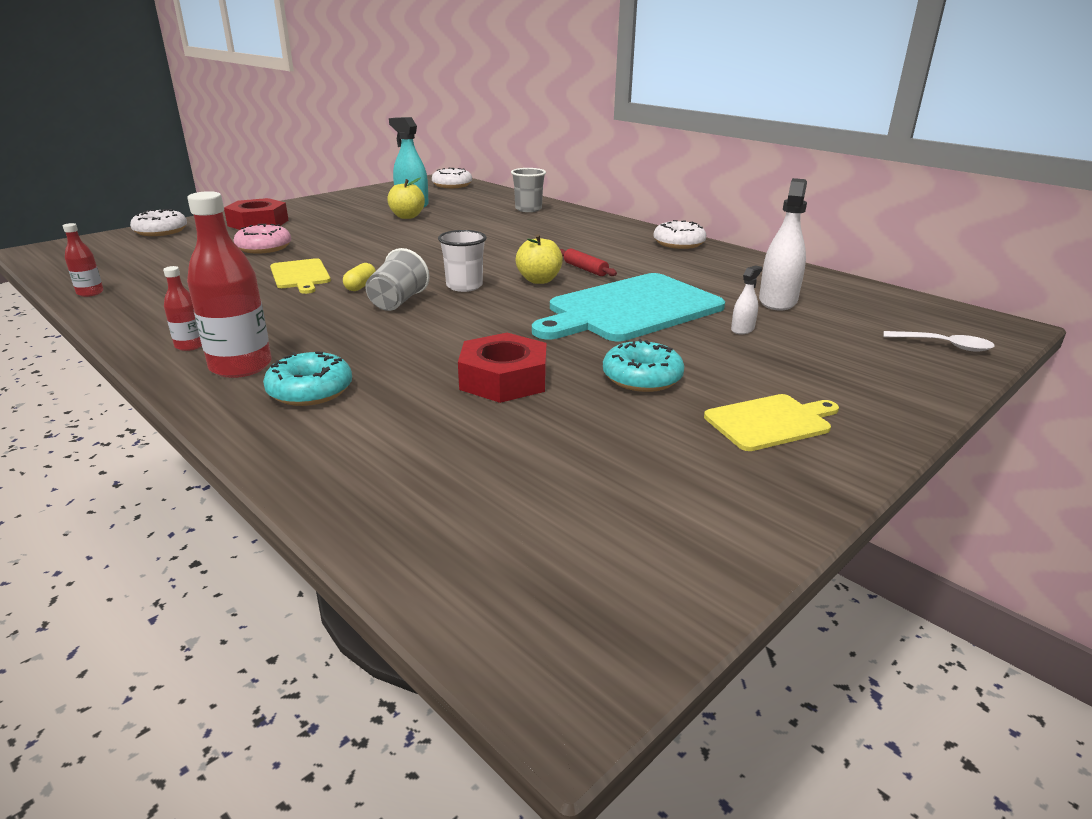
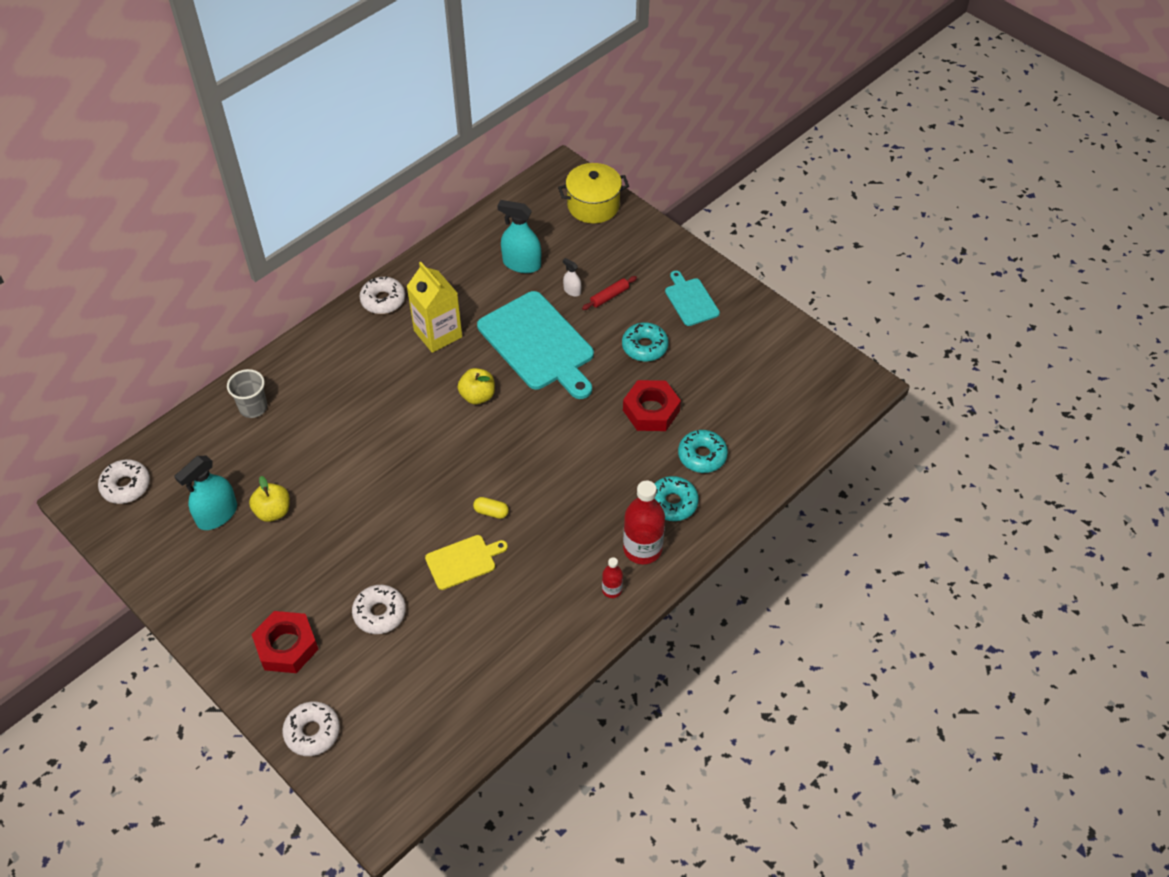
camera: 90 degrees left, 25 degrees up
red bottle [63,223,104,297] -> none
pink donut [234,223,291,254] -> white donut [352,585,406,634]
grey cup [365,248,430,311] -> none
white cup [438,230,487,292] -> none
red rolling pin [560,248,617,276] -> red rolling pin moved to [582,276,637,310]
yellow cutting board [704,394,839,451] -> turquoise cutting board [665,271,720,326]
white spray bottle [759,178,807,311] -> turquoise spray bottle [497,200,541,273]
white spoon [884,331,995,352] -> yellow pot [558,163,629,223]
none -> yellow carton [406,262,462,353]
none -> turquoise donut [678,430,728,473]

